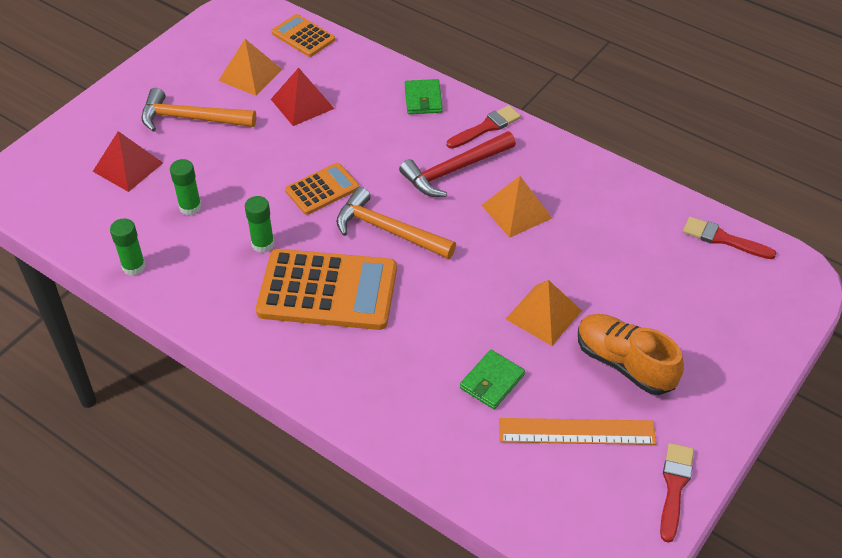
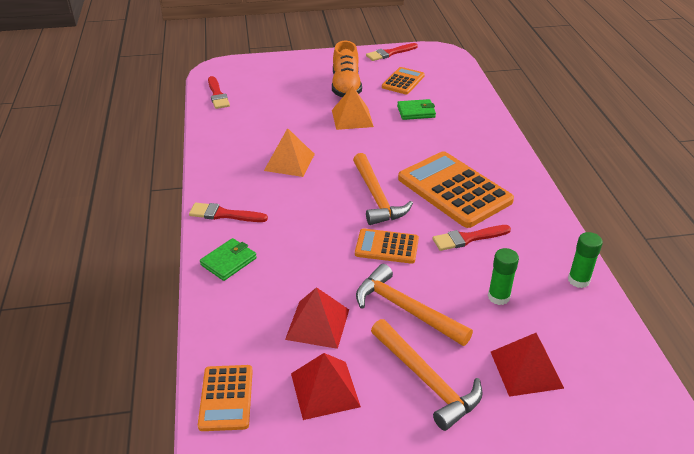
camera: 135 degrees left, 10 degrees down
orange pyramid [218,39,283,96] -> red pyramid [291,353,361,420]
green glue stick [245,196,274,253] -> red brush [432,225,511,251]
red hammer [399,131,516,197] -> none
orange ruler [499,418,656,445] -> orange calculator [382,67,425,94]
none -> orange hammer [356,264,473,346]

